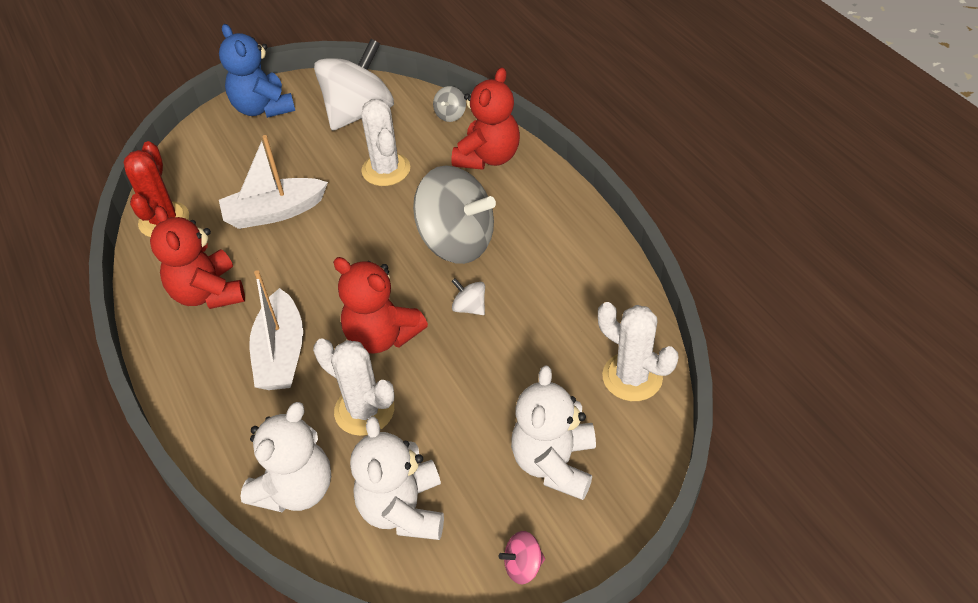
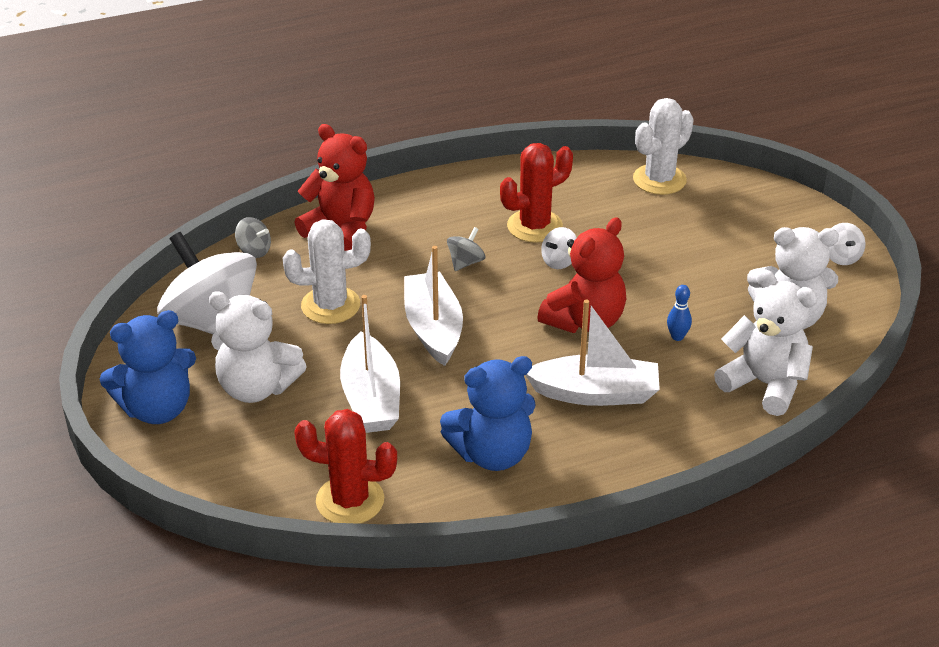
camera: 85 degrees left, 10 degrees down
red teddy bear [150,206,245,309] -> blue teddy bear [440,356,536,471]
white cactus [313,338,394,436] -> blue bowling pin [667,285,692,341]
grey spinning top [413,165,496,264] -> grey spinning top [447,227,485,271], size x0.40
pink spinning top [499,531,545,584] -> white spinning top [829,223,865,265]
white teddy bear [511,366,596,500] -> white teddy bear moved to [209,291,307,403]
none -> white boat [404,246,463,366]
none -> red cactus [500,143,573,243]

